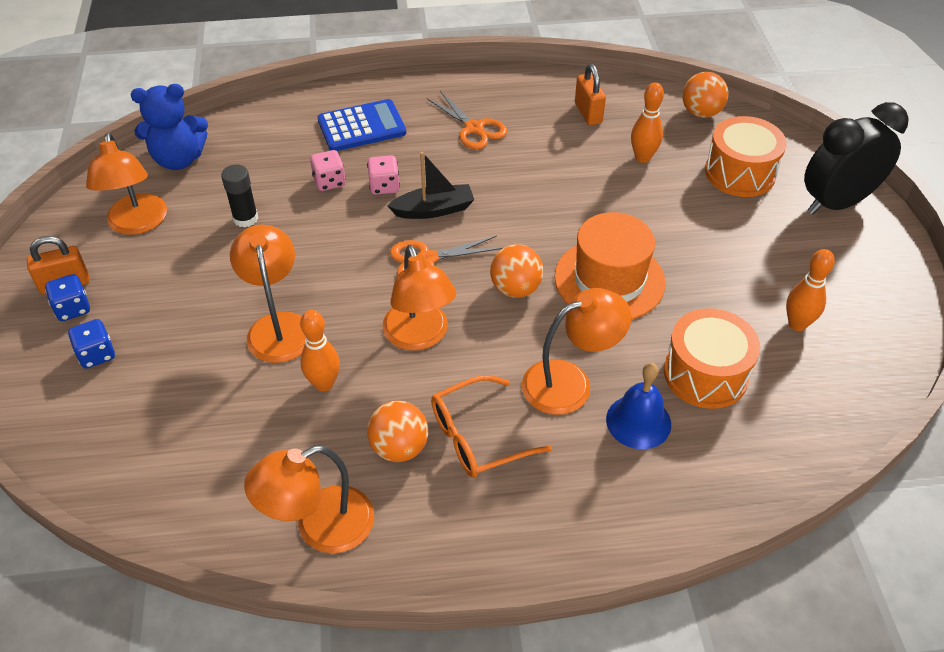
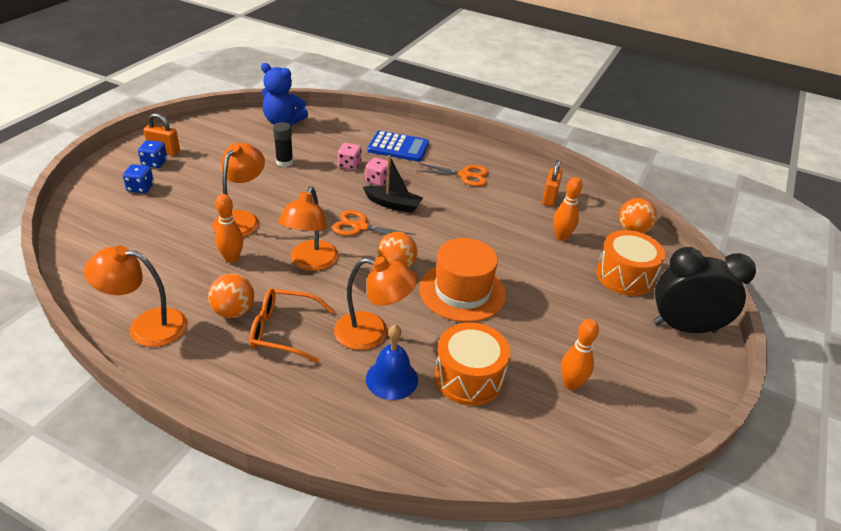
camera: 30 degrees right, 10 degrees down
orange lamp [86,132,167,235] -> none
orange scissors [427,91,507,149] -> orange scissors turned 75 degrees counterclockwise [416,163,488,186]

